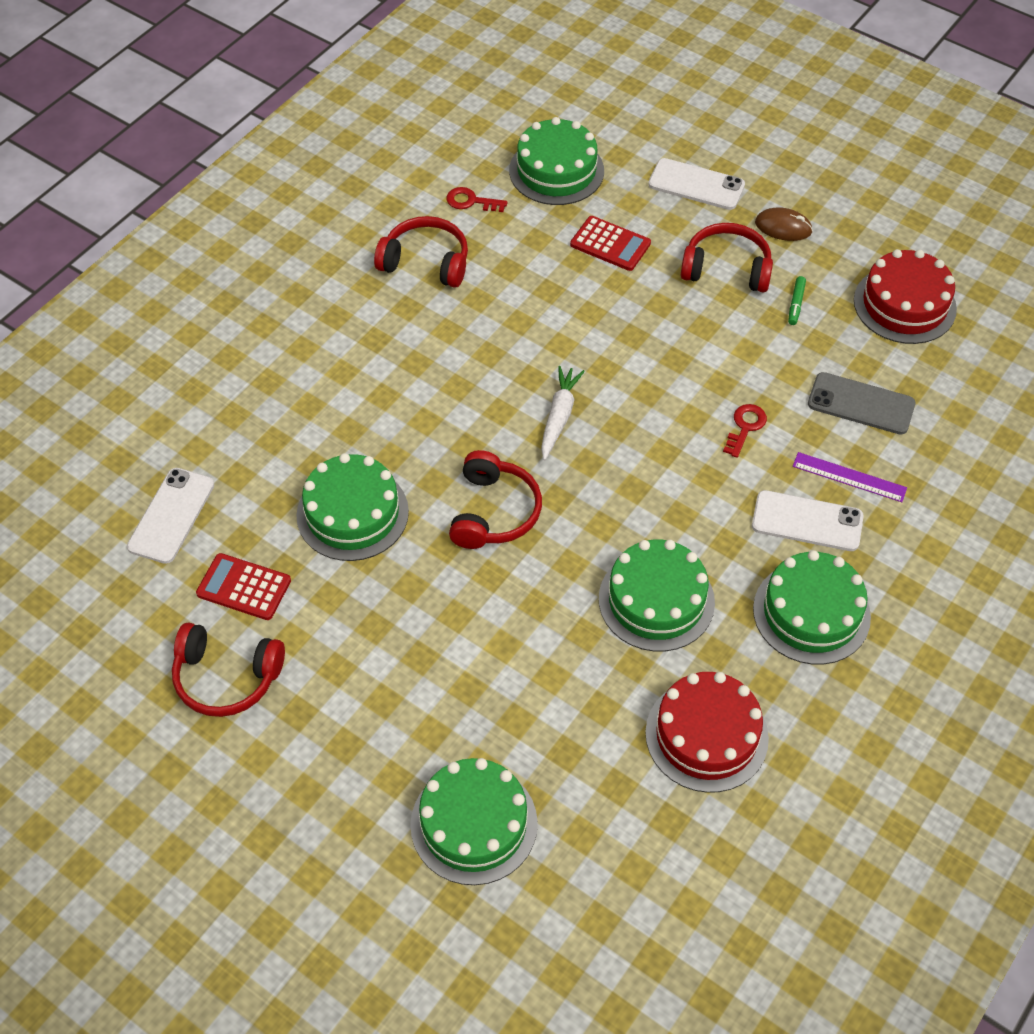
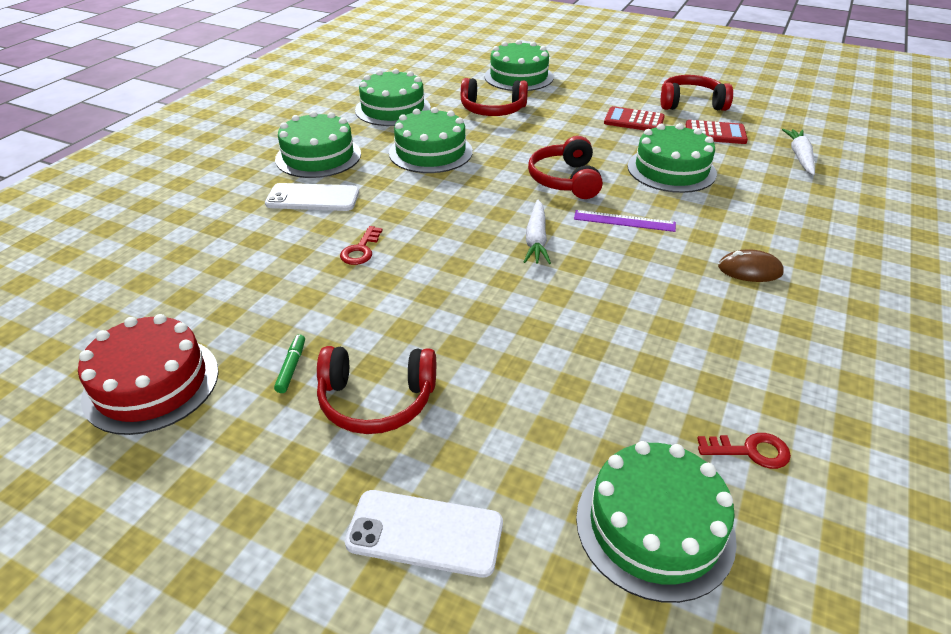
camera: 170 degrees right, 15 degrees down
white phone [127,468,214,564] -> white carrot [782,129,815,175]
red headphones [374,216,468,288] -> red headphones moved to [461,78,528,116]
red calculator [570,216,651,271] -> red calculator moved to [604,106,665,130]
red cake [645,672,769,793] -> green cake [355,69,431,126]
brown mouse [755,207,813,241] -> brown mouse moved to [718,250,784,282]
purple ruler [793,452,907,502] -> purple ruler moved to [574,210,676,232]
grey phone [808,372,916,434] -> none

